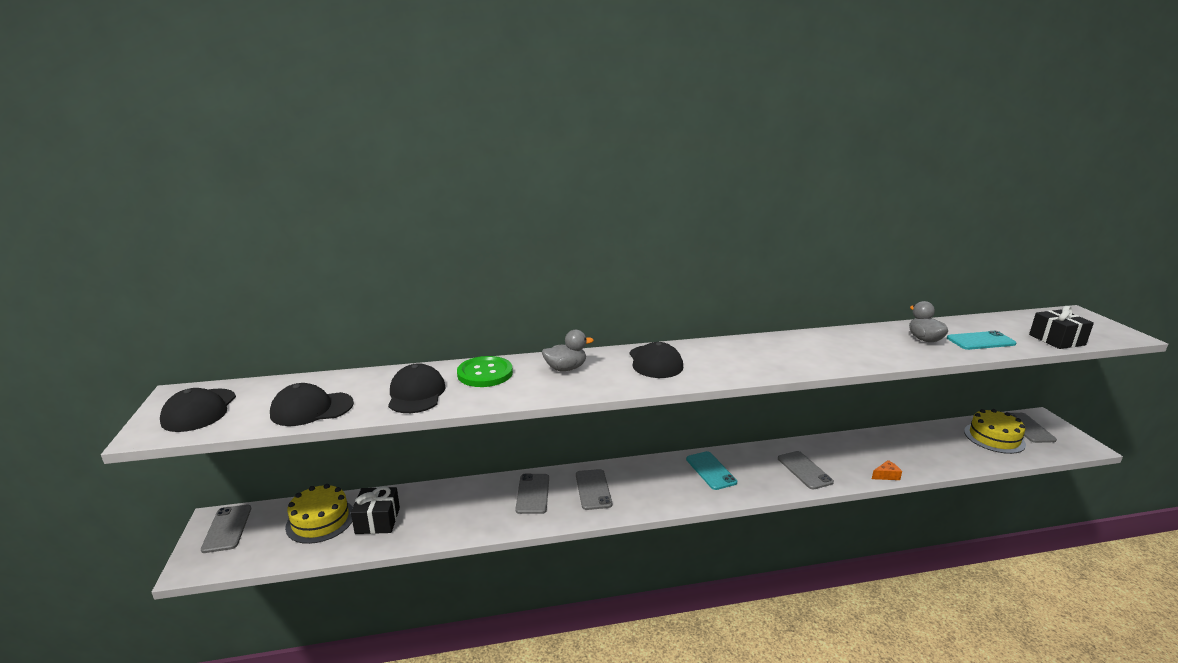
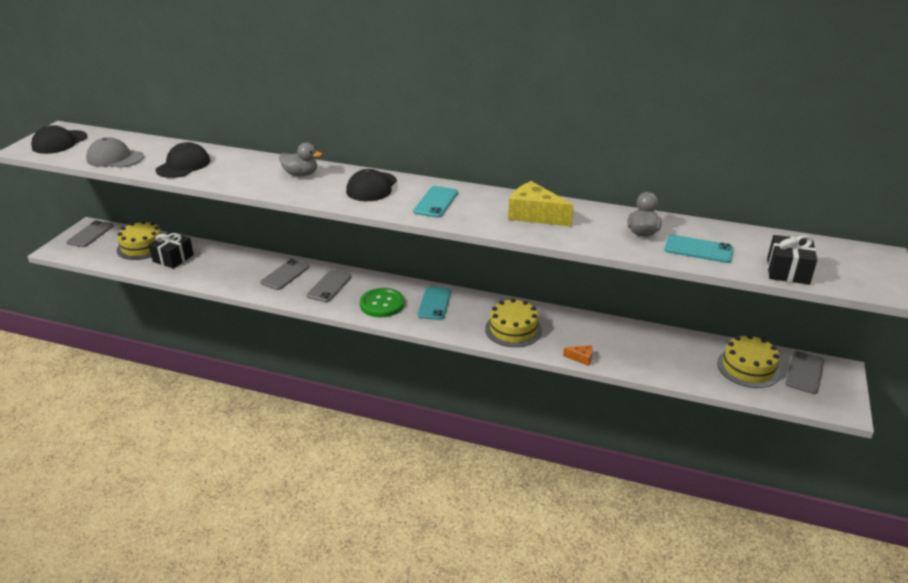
camera: 30 degrees right, 10 degrees up
black cap [270,383,354,426] -> grey cap [86,137,144,168]
green button [457,356,513,387] -> green button moved to [360,288,404,317]
grey phone [778,451,834,490] -> yellow cake [485,298,542,347]
none -> turquoise phone [413,186,458,218]
none -> yellow cheese [508,181,573,226]

